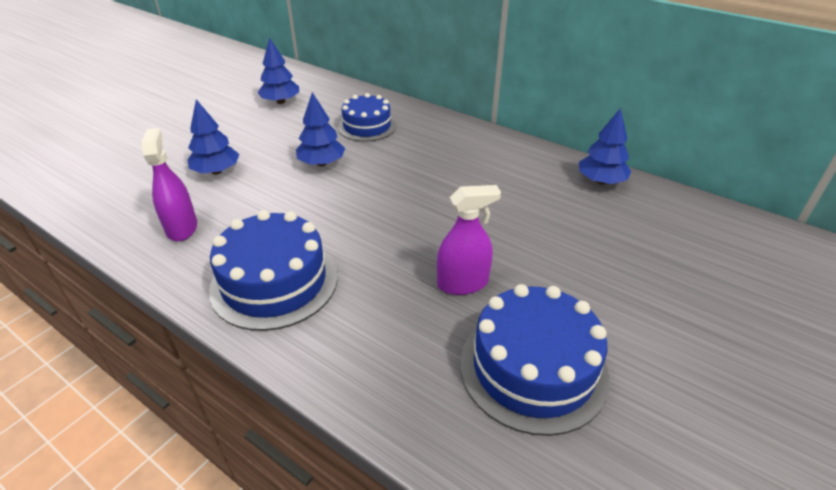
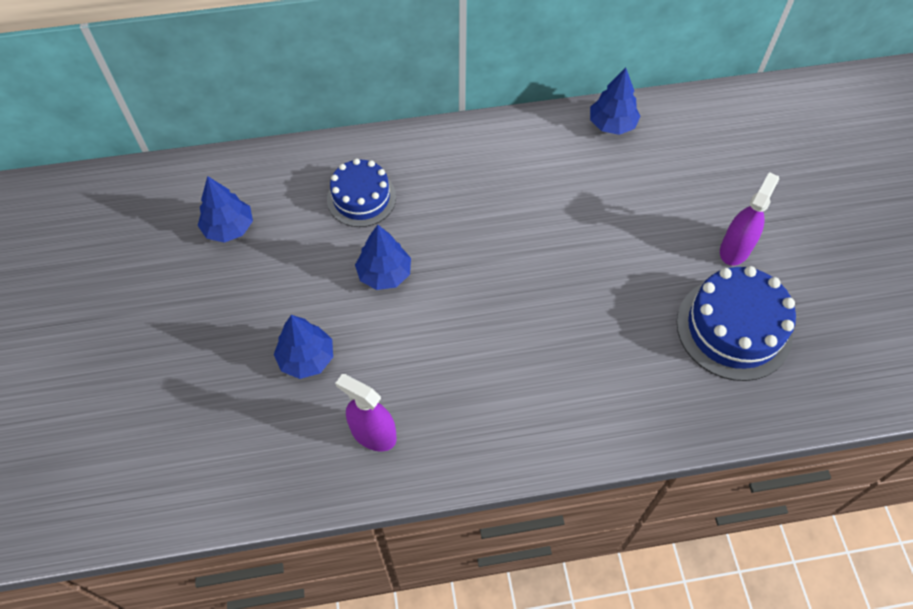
camera: 45 degrees left, 20 degrees up
blue cake [209,210,338,331] -> none
purple spray bottle [437,185,501,295] -> purple spray bottle moved to [720,172,779,266]

